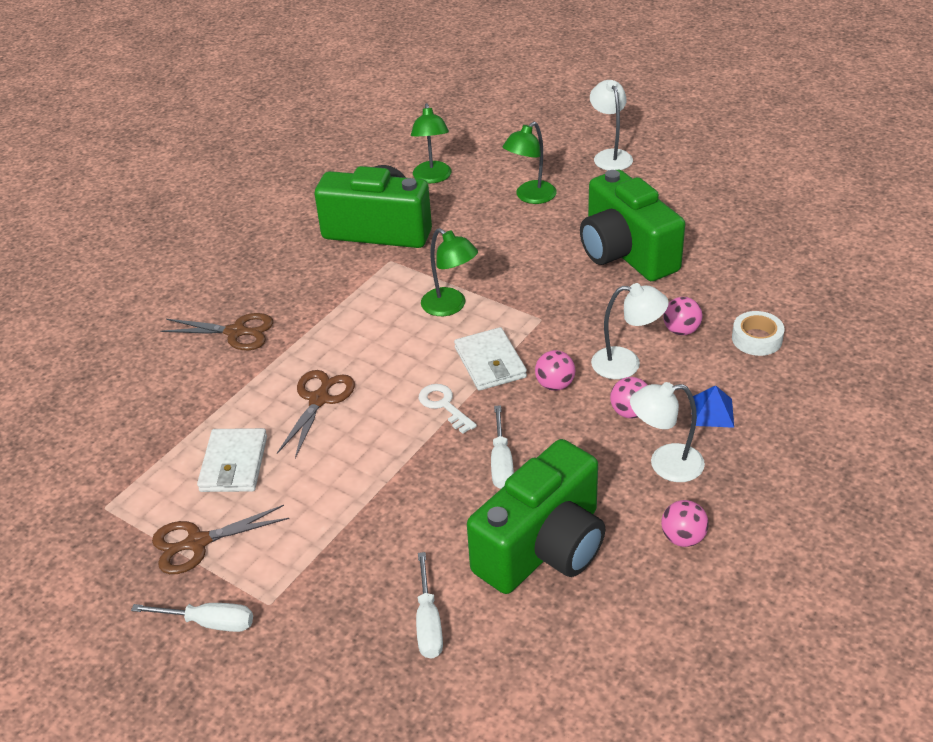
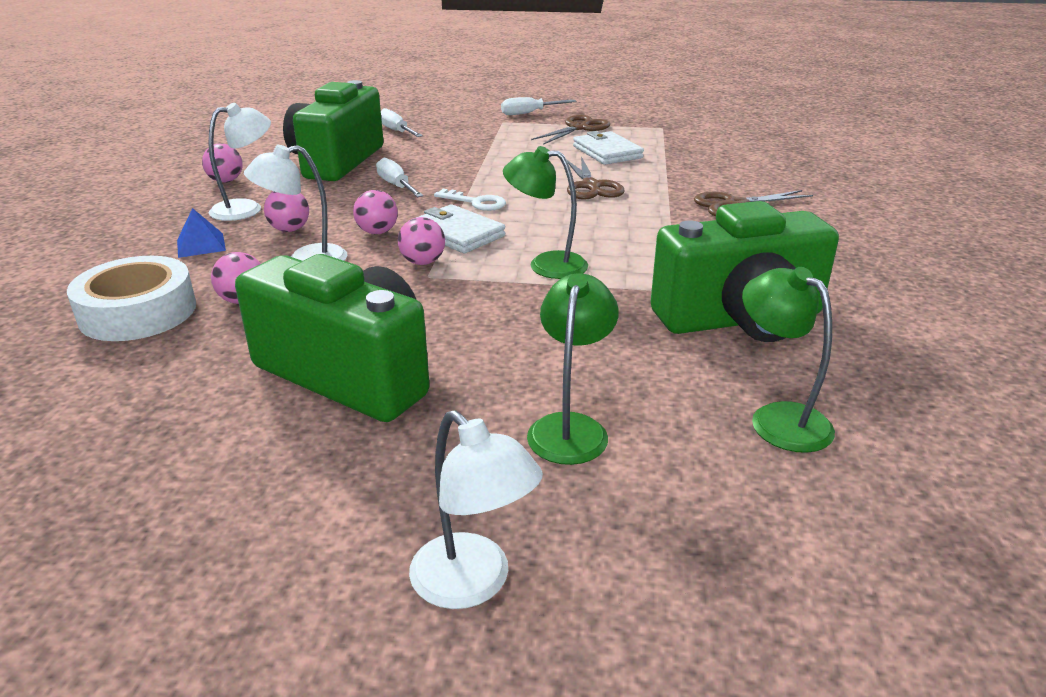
camera: 150 degrees right, 10 degrees down
white tape [732,311,784,356] -> white tape [67,256,196,341], size x1.65
none -> pink ball [398,217,445,265]

